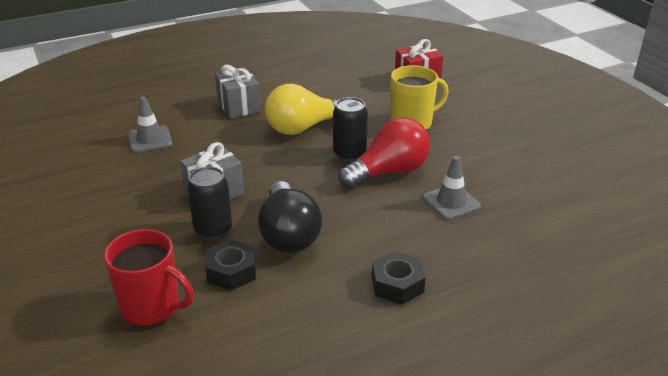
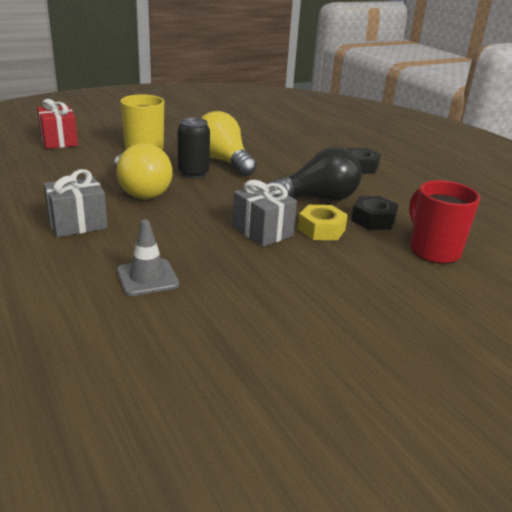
camera: 95 degrees left, 5 degrees down
red mug [104,229,194,327] -> red mug turned 45 degrees counterclockwise [409,180,480,264]
black can [187,167,232,240] -> yellow nut [298,205,348,240]
red light bulb [338,117,430,188] -> yellow light bulb [201,111,257,176]
grey traffic cone [423,156,481,220] -> none

